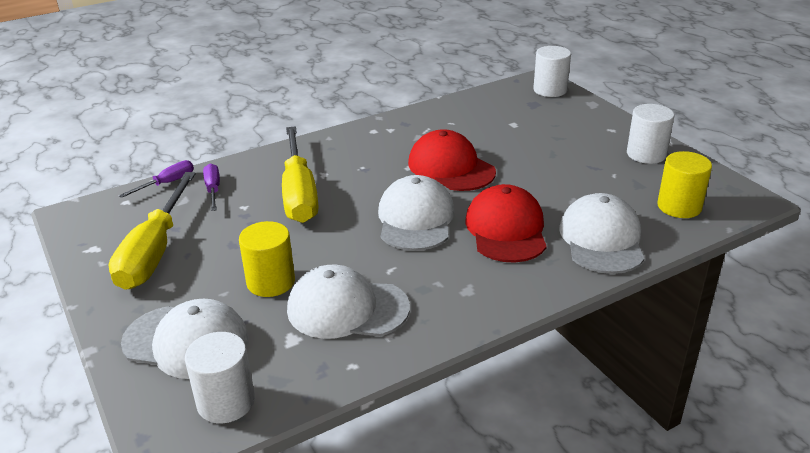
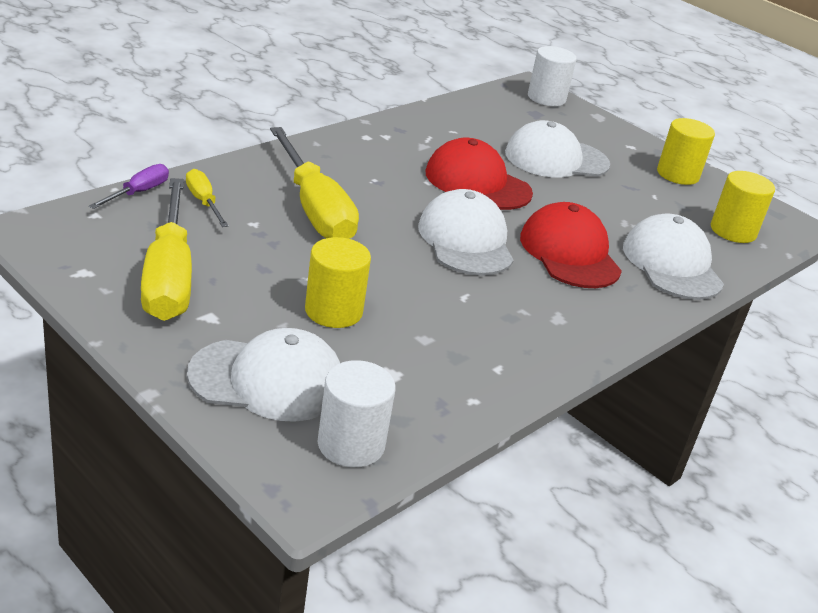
camera: 20 degrees left, 0 degrees up
purple screwdriver [203,164,220,211] -> yellow screwdriver [186,169,229,227]
white cap [287,265,410,339] -> white cap moved to [505,120,610,178]
white cylinder [627,104,674,164] -> yellow cylinder [657,118,715,185]

